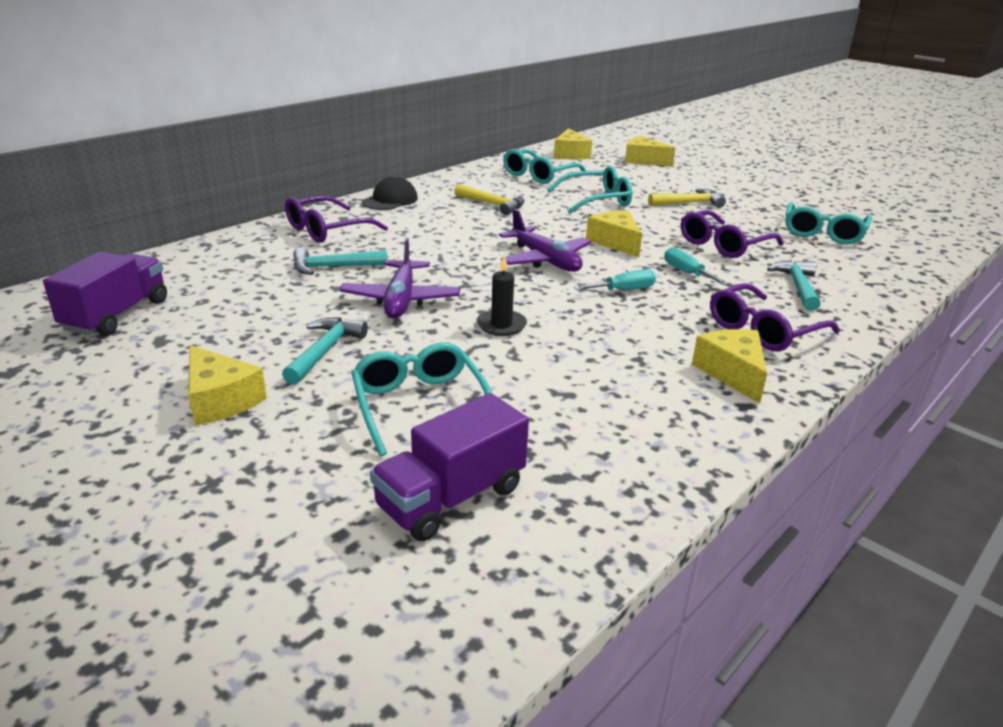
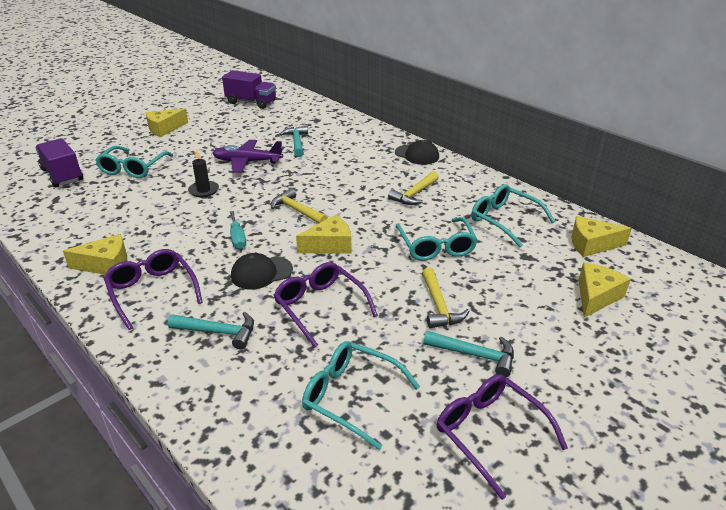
camera: 95 degrees right, 5 degrees up
turquoise hammer [282,318,368,385] -> turquoise hammer moved to [424,331,514,377]
purple glasses [285,196,388,243] -> purple glasses moved to [437,374,568,500]
turquoise glasses [351,342,492,456] -> turquoise glasses turned 120 degrees clockwise [95,146,173,178]
purple plane [499,209,591,272] -> yellow hammer [271,188,328,224]
turquoise screwdriver [664,247,729,285] -> black cap [231,253,293,289]

